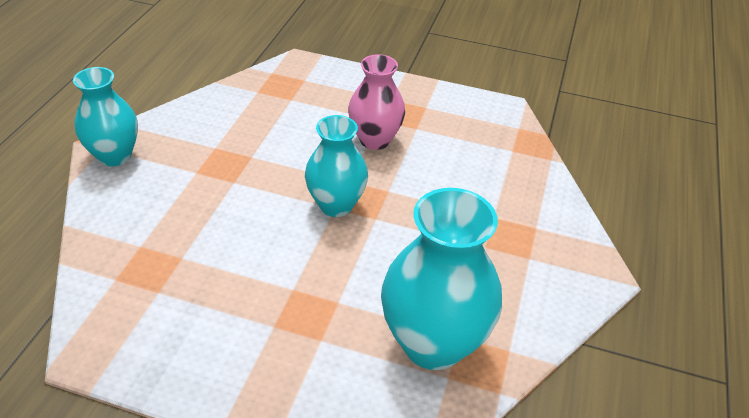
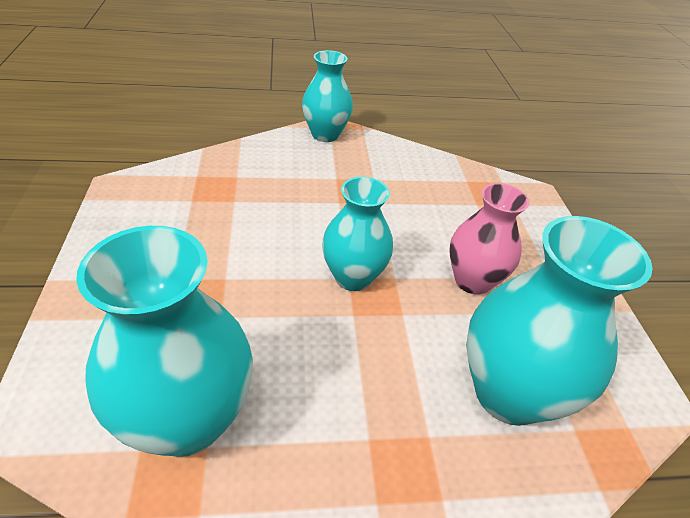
camera: 65 degrees right, 0 degrees up
none -> turquoise vase [466,216,653,426]

